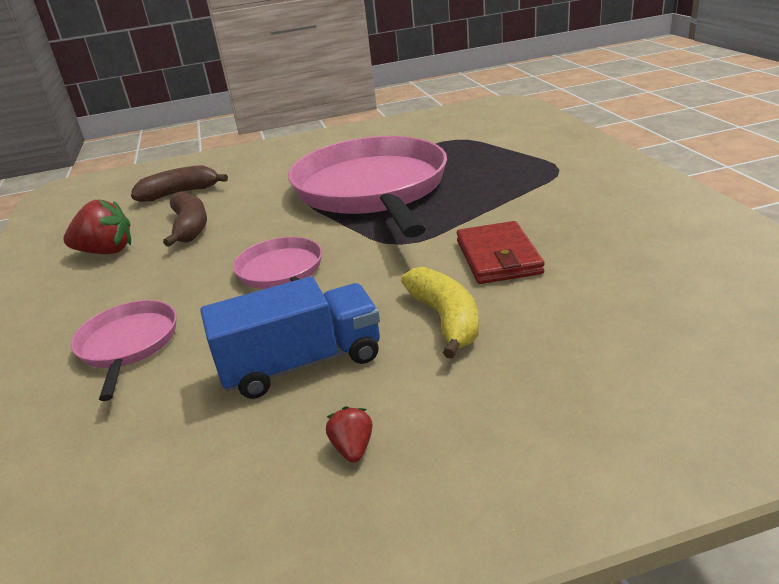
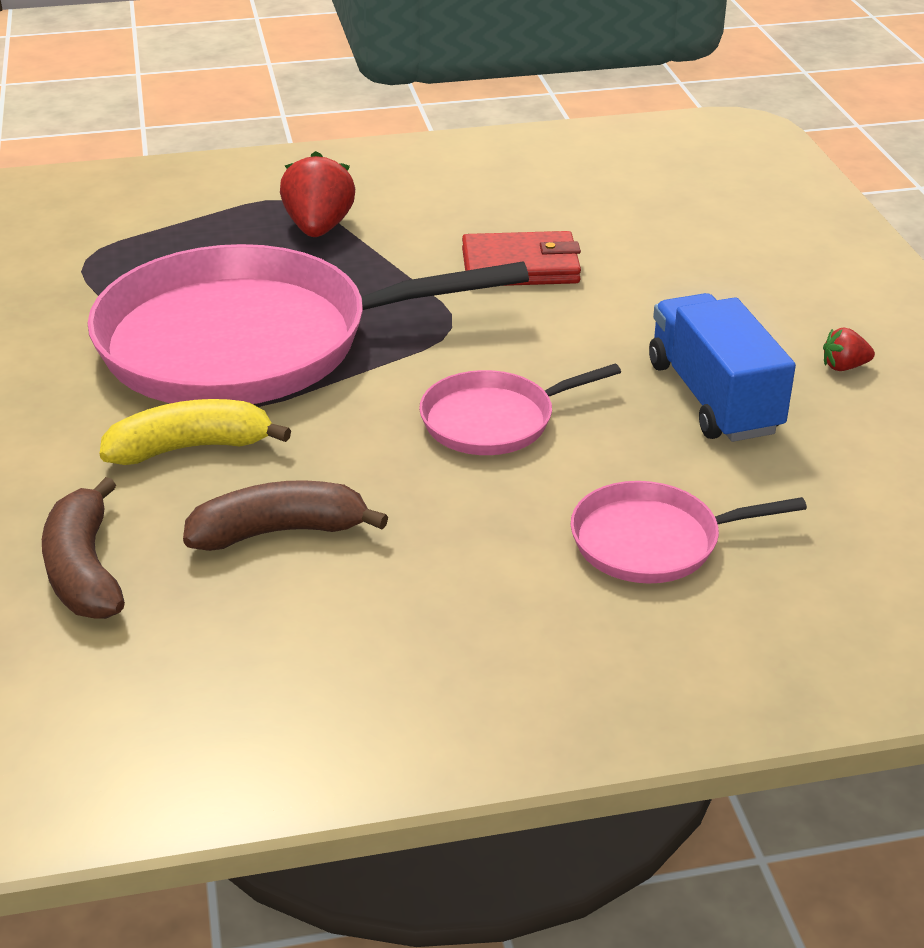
camera: 90 degrees left, 5 degrees up
red strawberry [63,199,131,254] -> red strawberry moved to [280,151,355,237]
yellow banana [401,267,479,359] -> yellow banana moved to [100,399,291,465]

